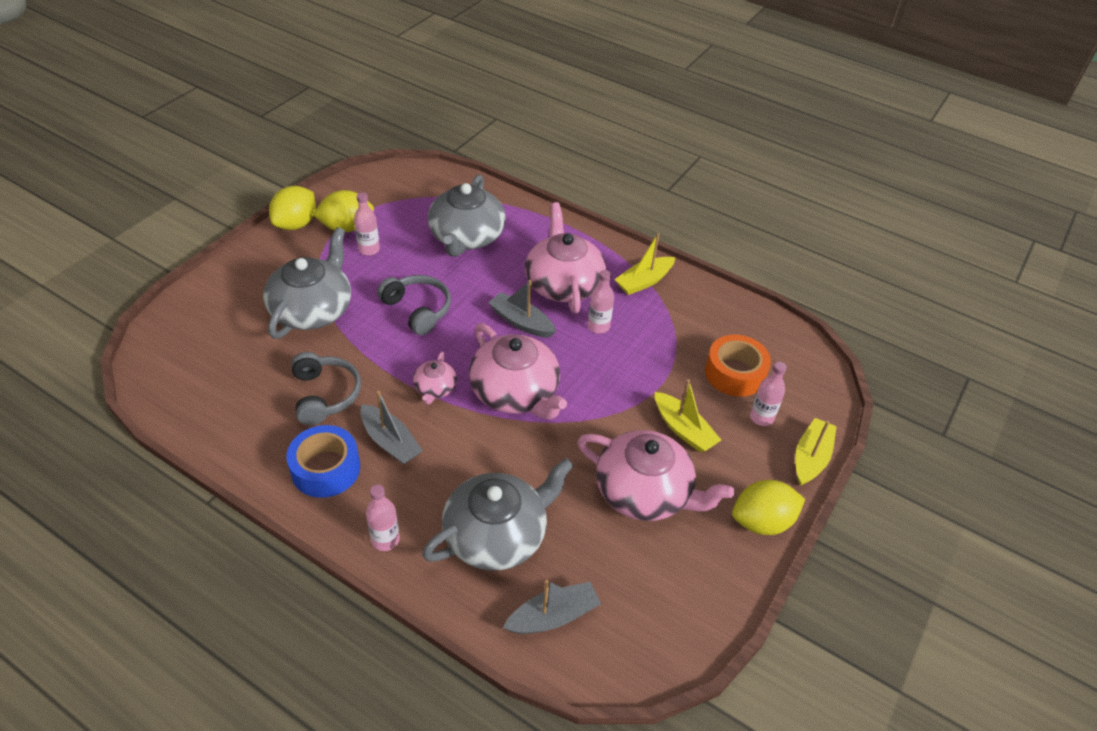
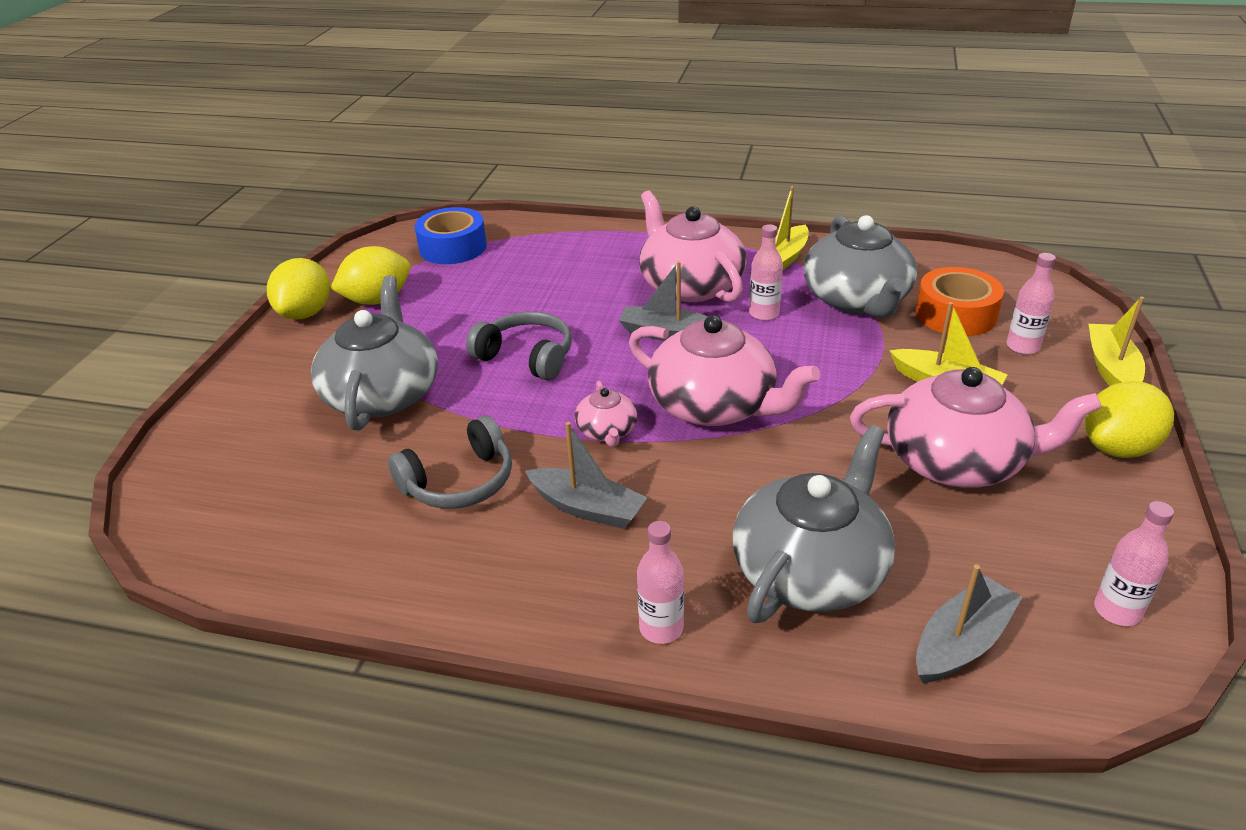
camera: 15 degrees left, 10 degrees down
blue tape [286,425,360,498] -> blue tape moved to [415,207,487,264]
grey headphones [291,352,361,425] -> grey headphones turned 90 degrees clockwise [388,415,512,509]
pink bottle [354,192,380,256] -> pink bottle moved to [1094,501,1174,626]
grey teapot [428,174,506,257] -> grey teapot moved to [804,215,917,318]

